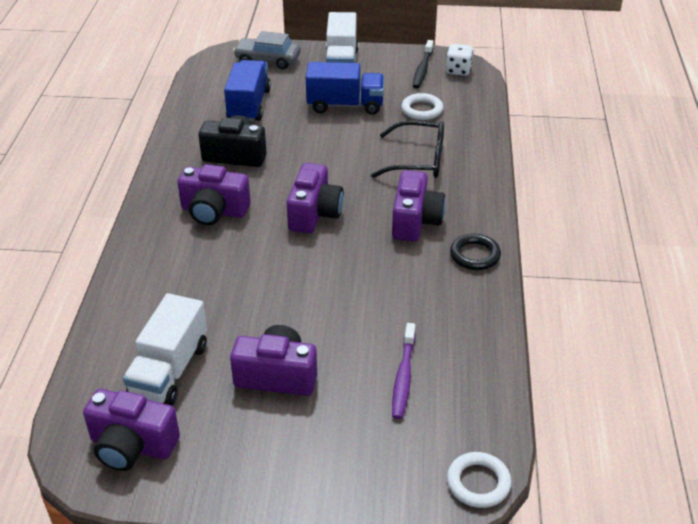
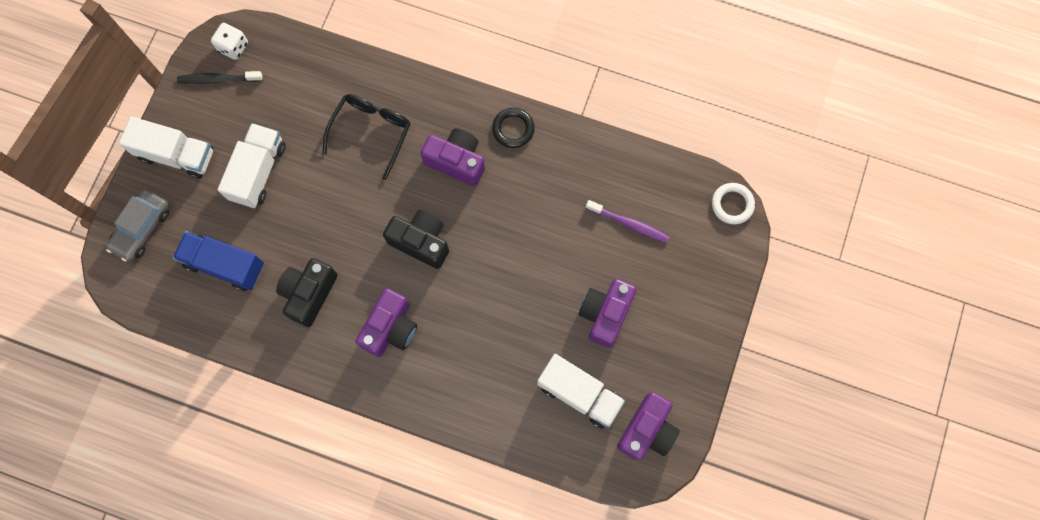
camera: 75 degrees left, 35 degrees up
purple camera [287,163,344,233] -> black camera [383,210,449,269]
blue truck [306,62,384,115] -> white truck [218,123,286,208]
white ring [401,93,443,120] -> none
black toothbrush [413,40,434,88] -> black toothbrush turned 150 degrees clockwise [177,71,263,84]

